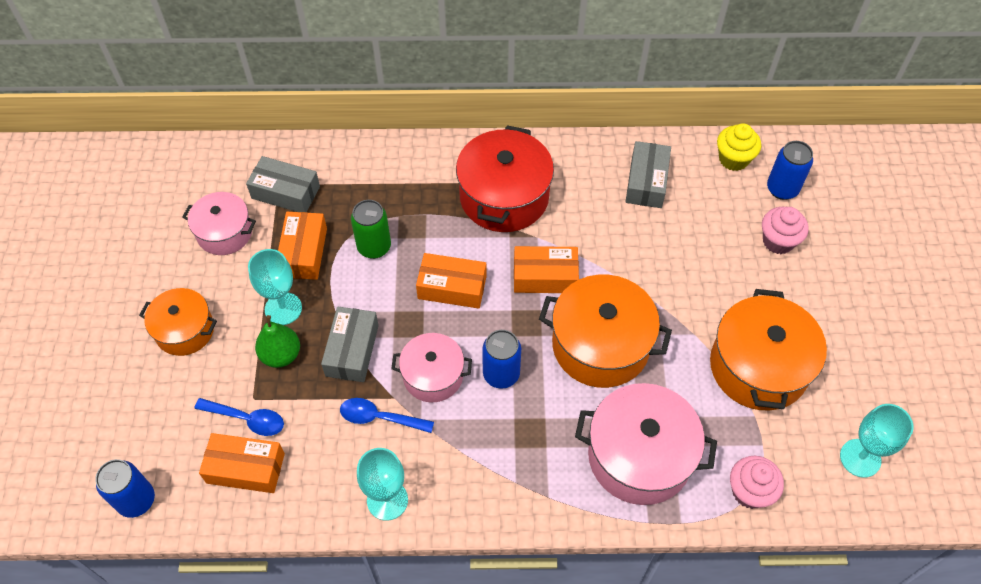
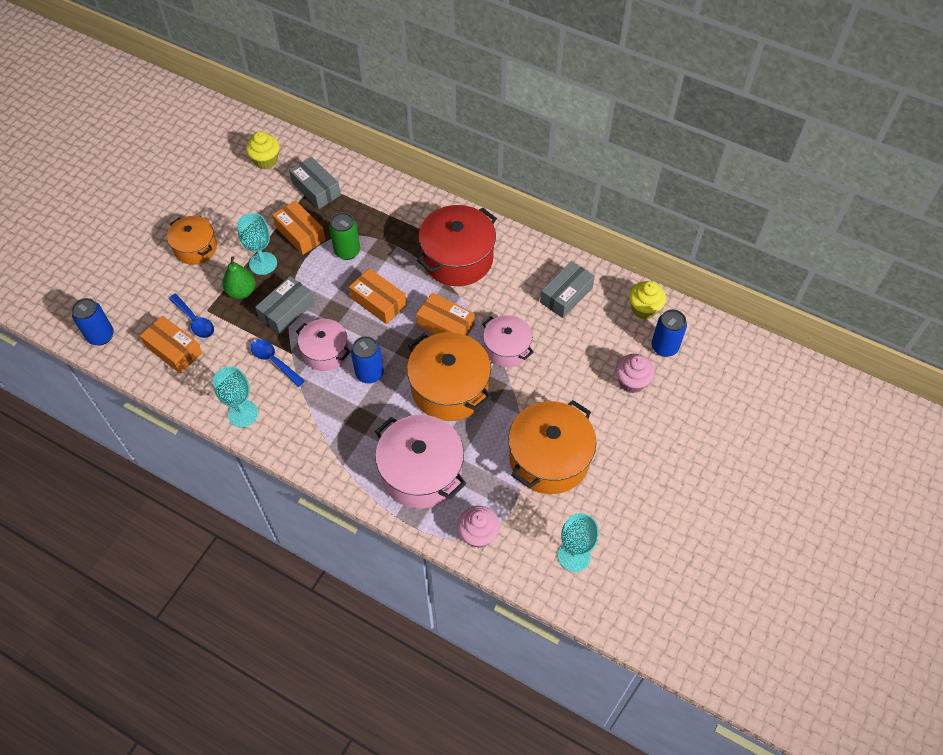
camera: 30 degrees right, 0 degrees up
pink pot [183,192,256,255] -> pink pot moved to [482,315,534,367]
orange box [278,212,327,280] -> orange box turned 75 degrees counterclockwise [272,200,326,255]
none -> yellow cupcake [246,131,279,169]

